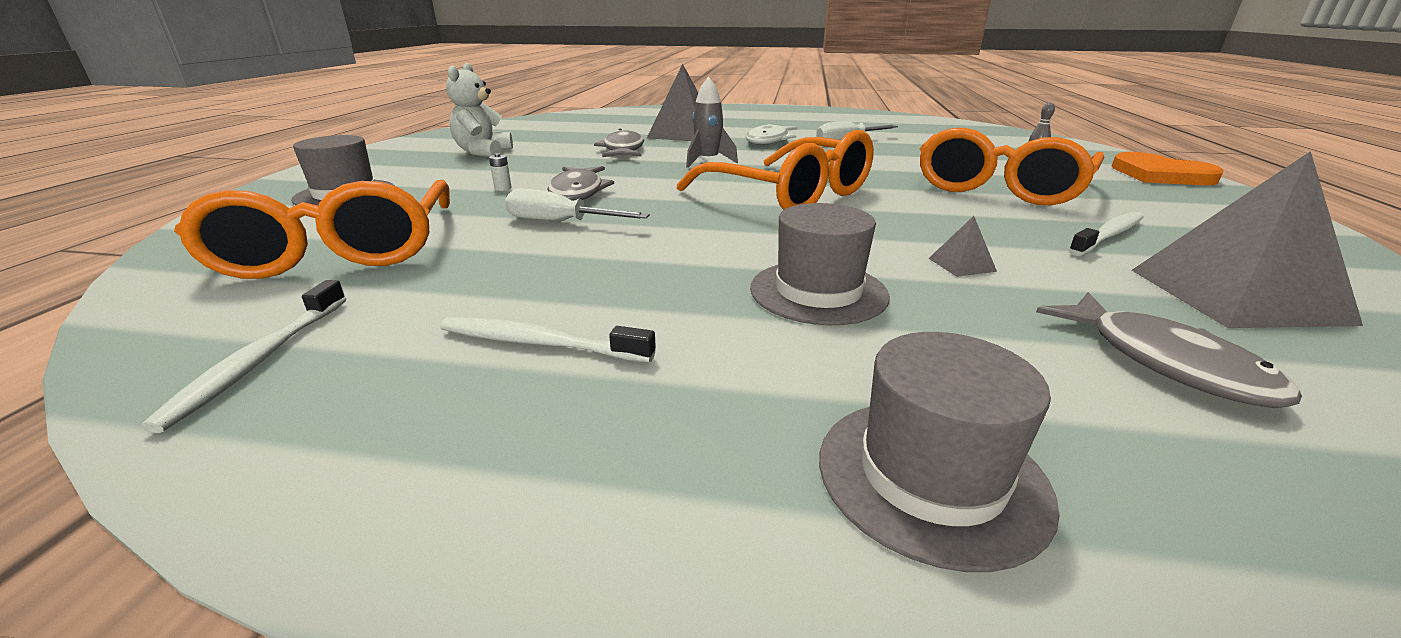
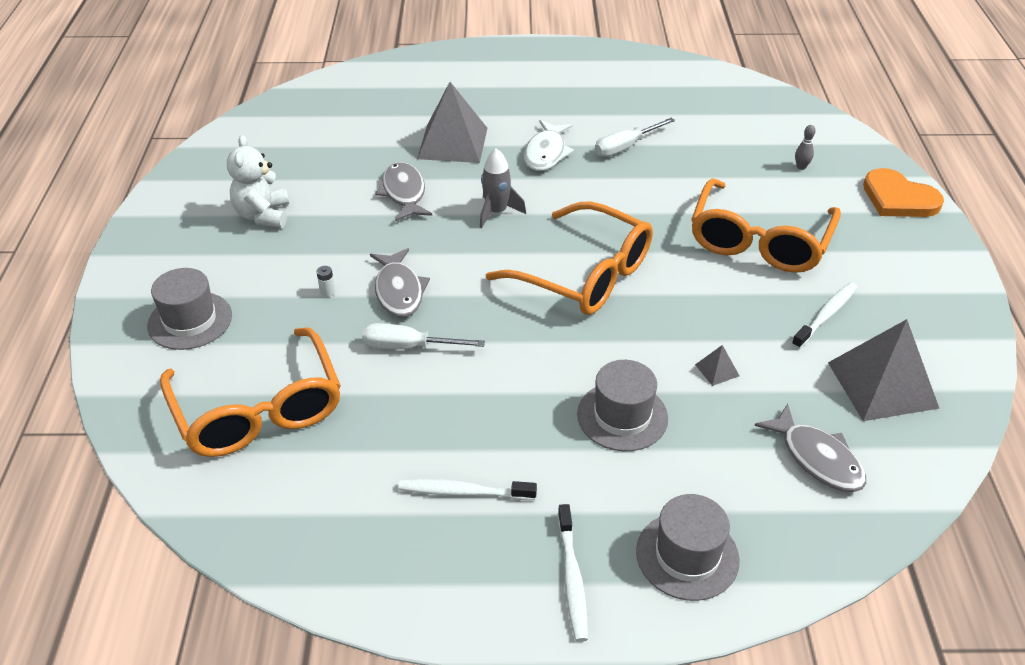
camera: 10 degrees left, 15 degrees up
white toothbrush [141,280,346,433] -> white toothbrush moved to [558,504,588,642]

